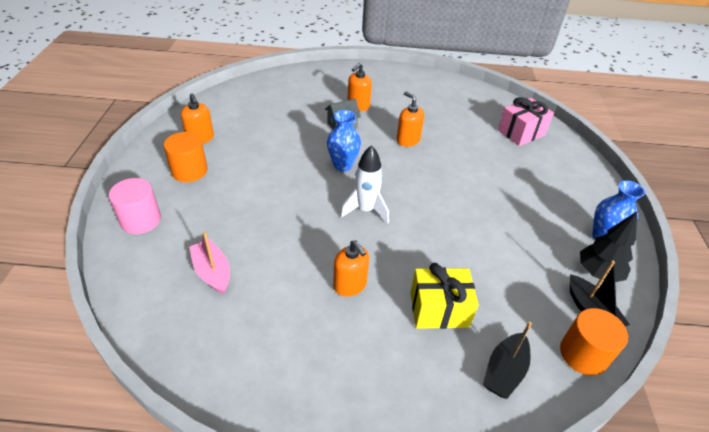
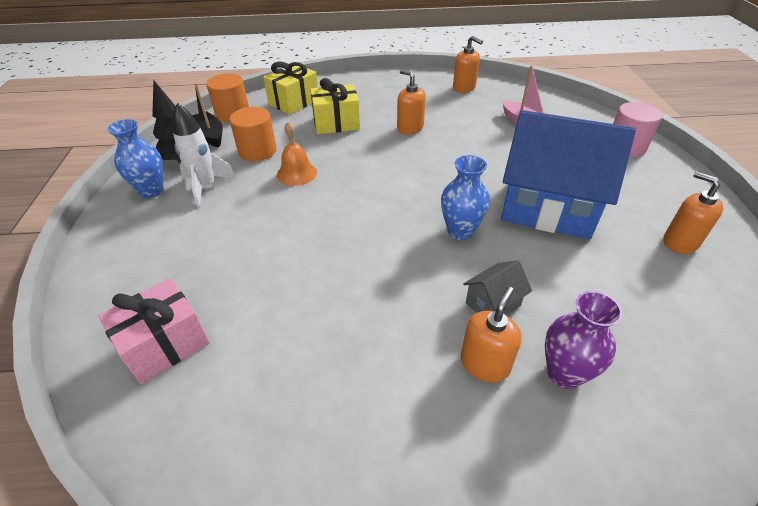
camera: 175 degrees right, 0 degrees up
orange cylinder [164,132,207,182] -> orange cylinder moved to [230,107,277,161]
white rocket [340,145,389,224] -> white rocket moved to [172,103,236,207]
orange soap dispenser [397,92,424,147] -> orange soap dispenser moved to [453,36,483,93]
black boat [483,322,532,399] -> yellow gift [263,62,318,115]
none -> orange bell [277,122,317,186]
none -> blue house [501,110,636,239]
none -> purple vase [545,291,623,389]

